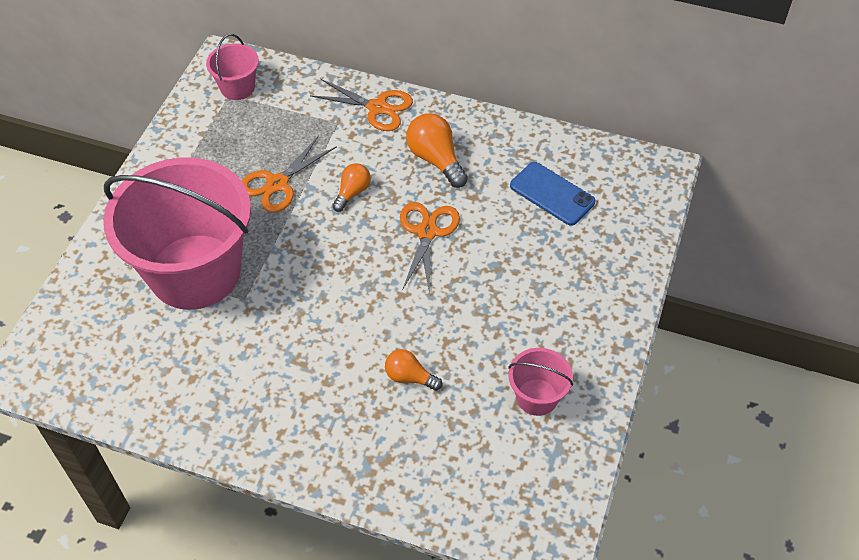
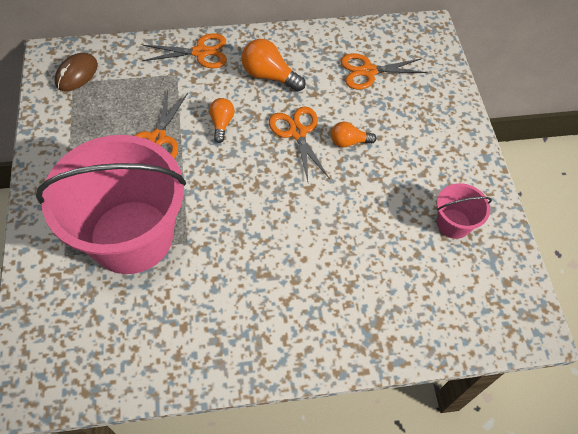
camera: 30 degrees left, 5 degrees up
pink bucket [206,34,259,100] -> brown mouse [54,53,98,91]
orange light bulb [385,349,443,391] -> orange light bulb moved to [331,122,376,147]
blue phone [510,162,595,226] -> orange scissors [341,53,428,90]

